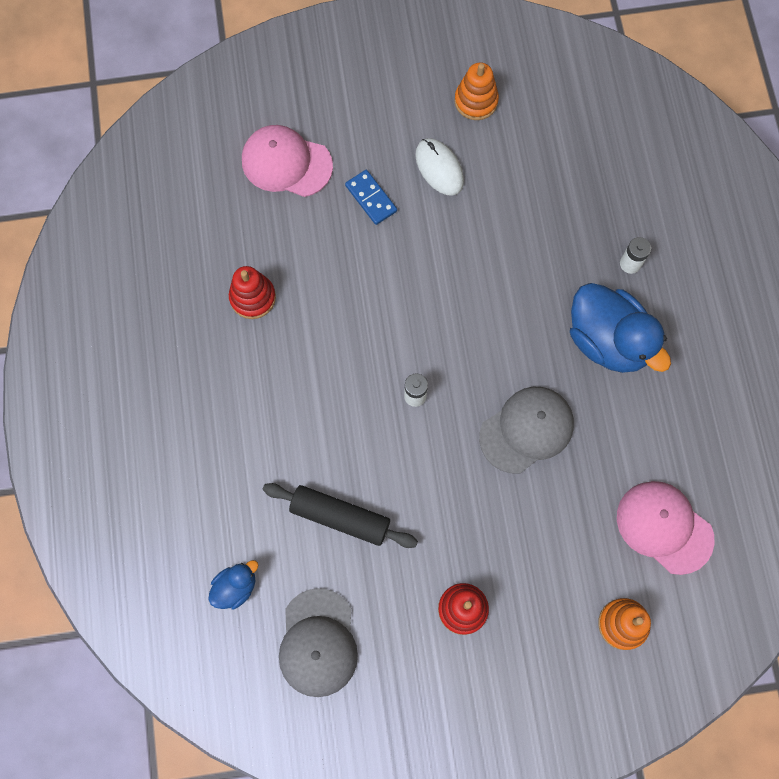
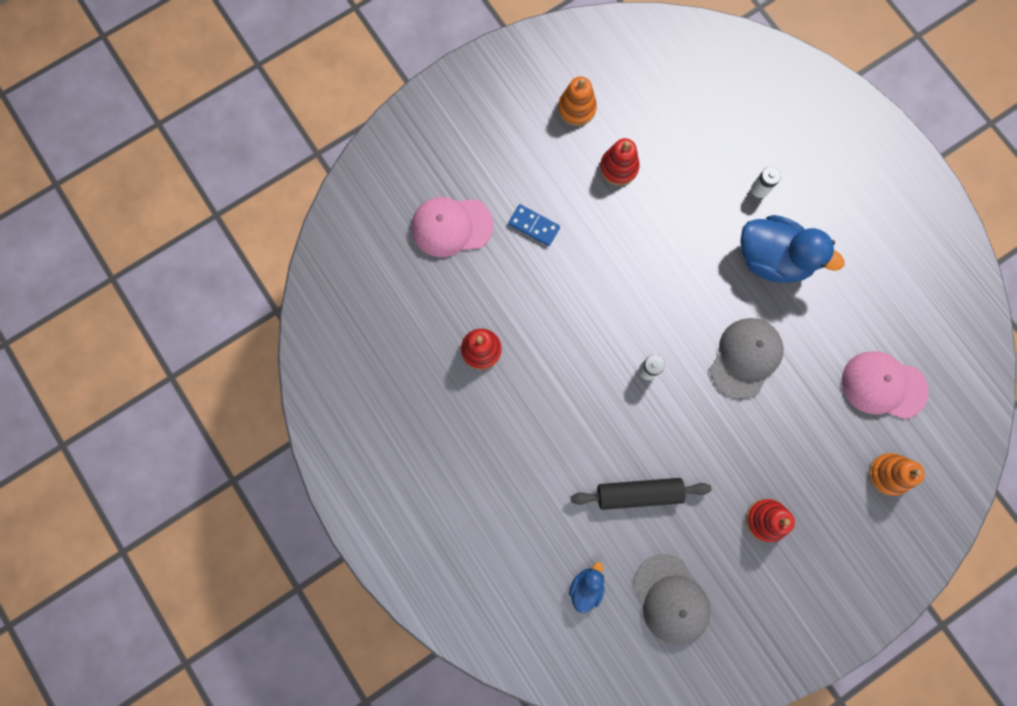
camera: 25 degrees left, 5 degrees up
white mouse [415,138,464,196] -> none
none -> red stacking toy [600,138,640,186]

